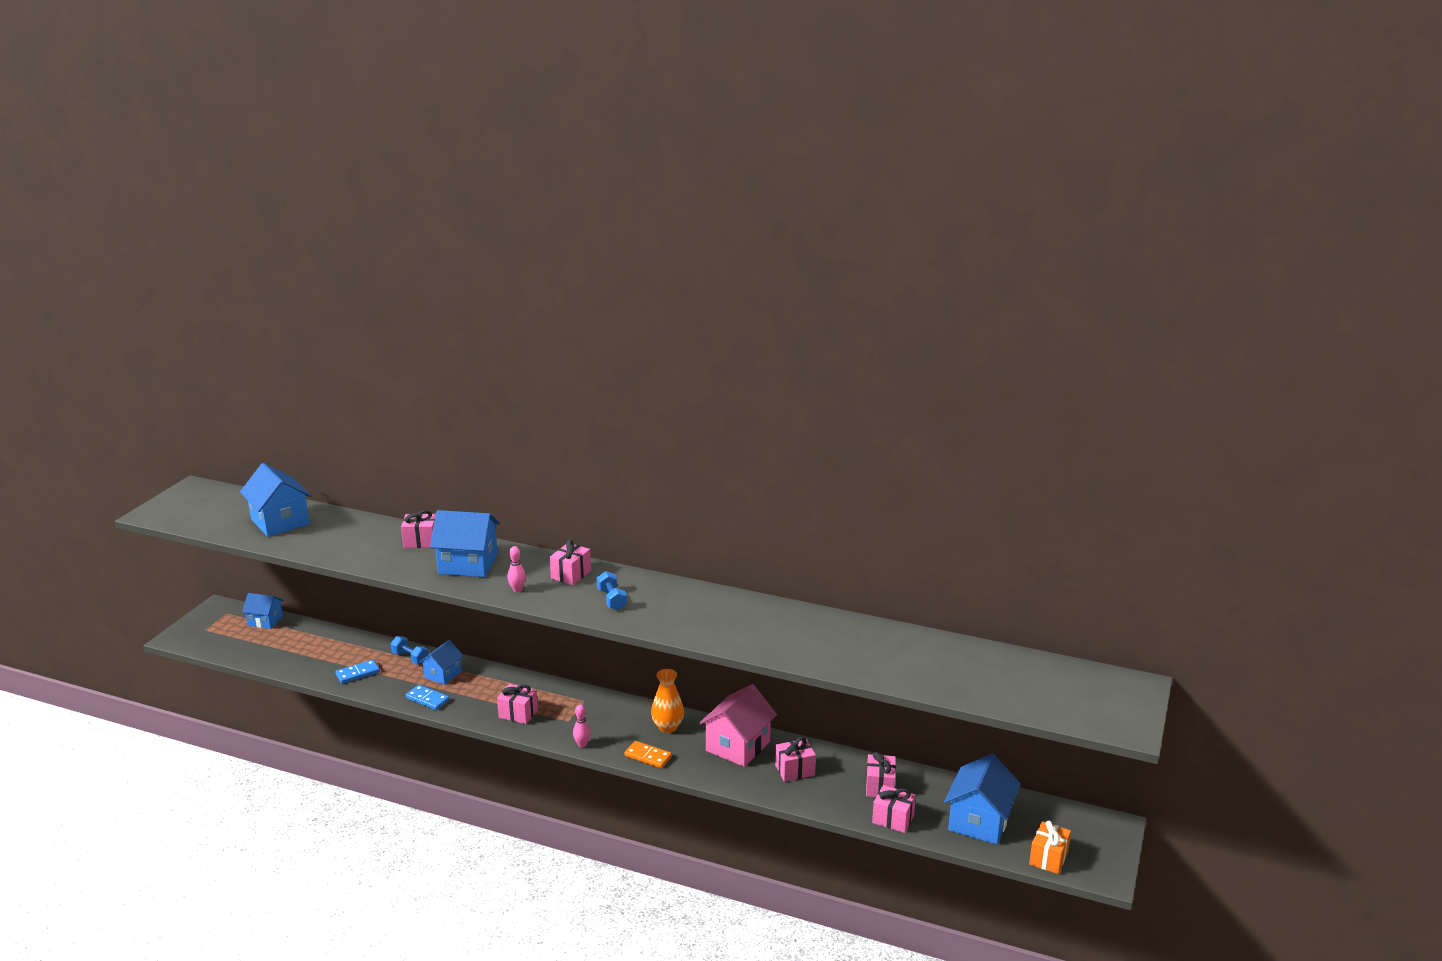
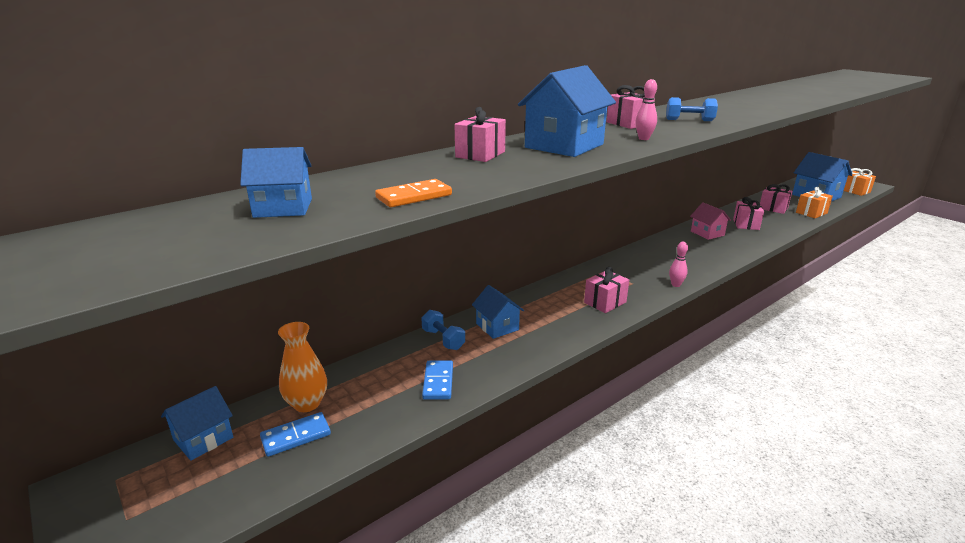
camera: 60 degrees left, 0 degrees up
blue house [240,463,312,537] -> blue house [240,147,312,218], size x0.60
blue dumbbell [391,636,429,665] -> blue dumbbell turned 75 degrees clockwise [421,310,465,350]
blue domino [406,685,449,710] -> blue domino moved to [260,412,331,457]
orange domino [625,741,672,768] -> orange domino moved to [375,179,452,207]
orange vase [651,669,684,733] -> orange vase moved to [278,322,327,412]
pink house [699,684,777,767] -> pink house [690,202,731,240], size x0.60
pink gift [872,785,916,833] -> orange gift [796,187,833,218]

